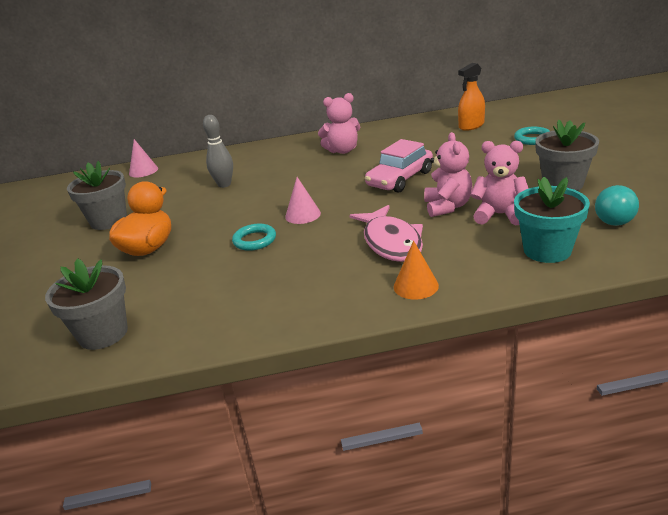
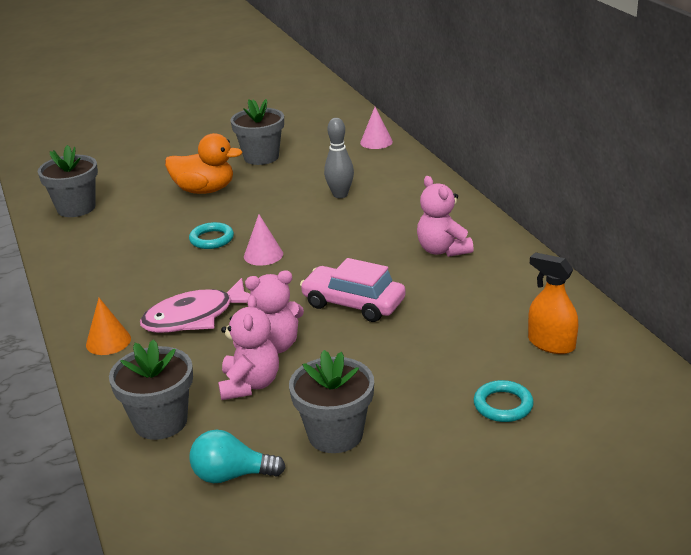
camera: 75 degrees right, 0 degrees up
turquoise flower pot [514,177,590,263] -> grey flower pot [109,339,193,440]

